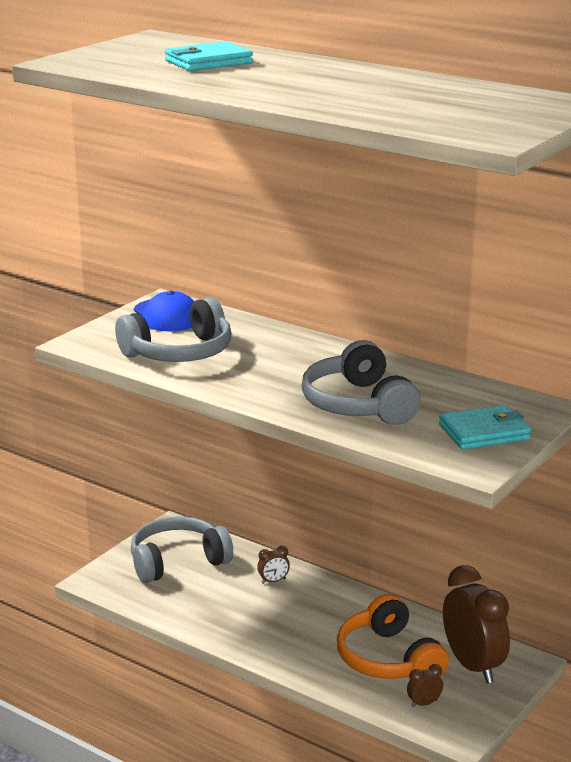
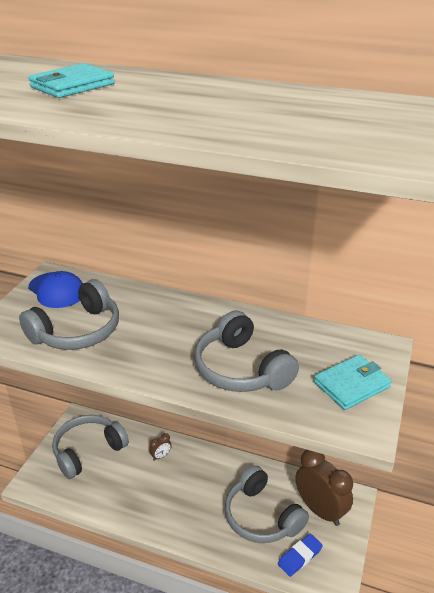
camera: 15 degrees left, 10 degrees up
orange headphones [337,594,449,679] -> grey headphones [225,465,309,543]
brown clock [407,664,443,708] -> blue eraser [278,534,323,577]

